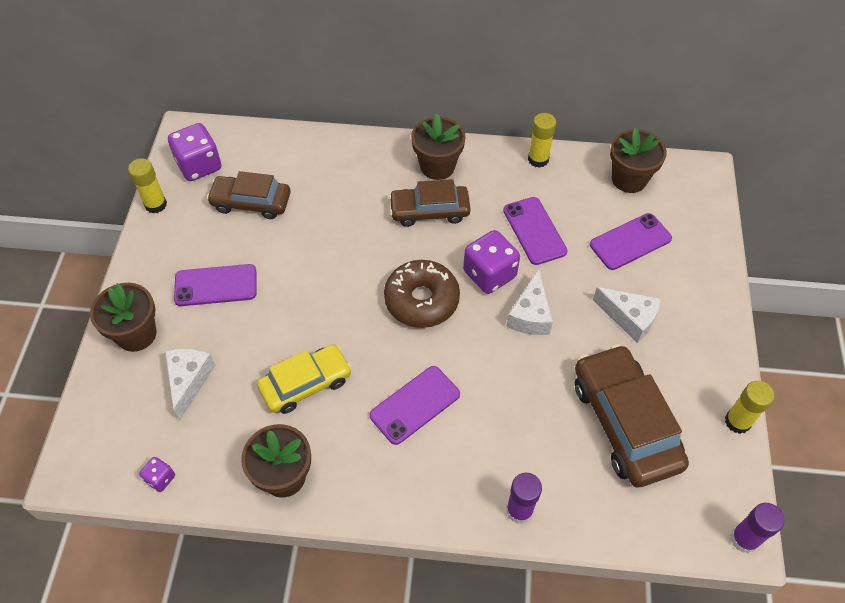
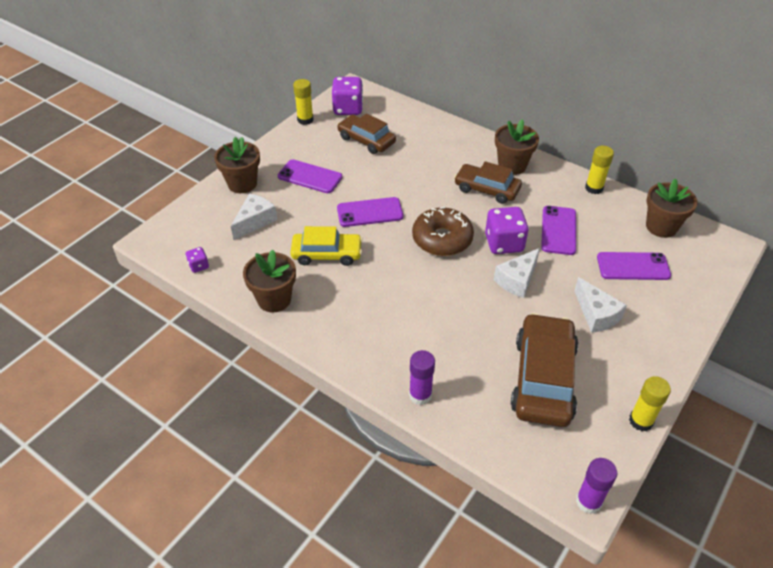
camera: 30 degrees right, 10 degrees down
purple phone [370,366,460,445] -> purple phone moved to [337,197,403,227]

